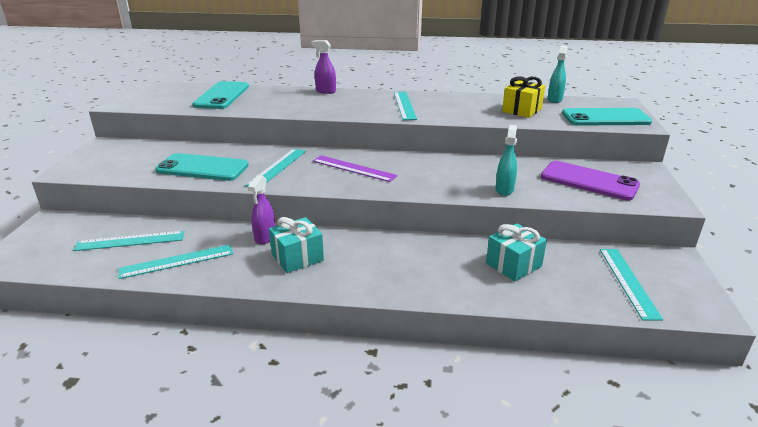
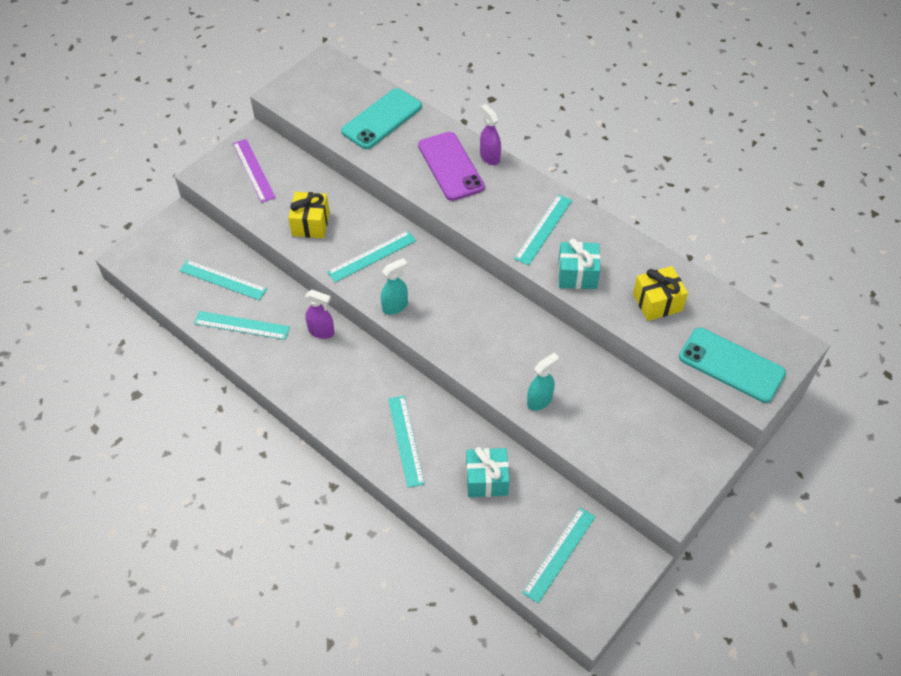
camera: 35 degrees right, 25 degrees up
turquoise phone [155,153,249,181] -> yellow gift [288,192,330,238]
purple spray bottle [248,175,275,244] -> purple spray bottle turned 120 degrees counterclockwise [305,290,334,339]
turquoise gift [269,217,324,273] -> turquoise gift moved to [558,239,600,289]
purple ruler [313,155,398,182] -> purple ruler moved to [233,139,276,203]
purple phone [541,161,640,200] -> purple phone moved to [418,132,485,201]
turquoise spray bottle [547,46,567,103] -> turquoise spray bottle moved to [381,258,408,315]
none -> turquoise ruler [388,396,425,488]

